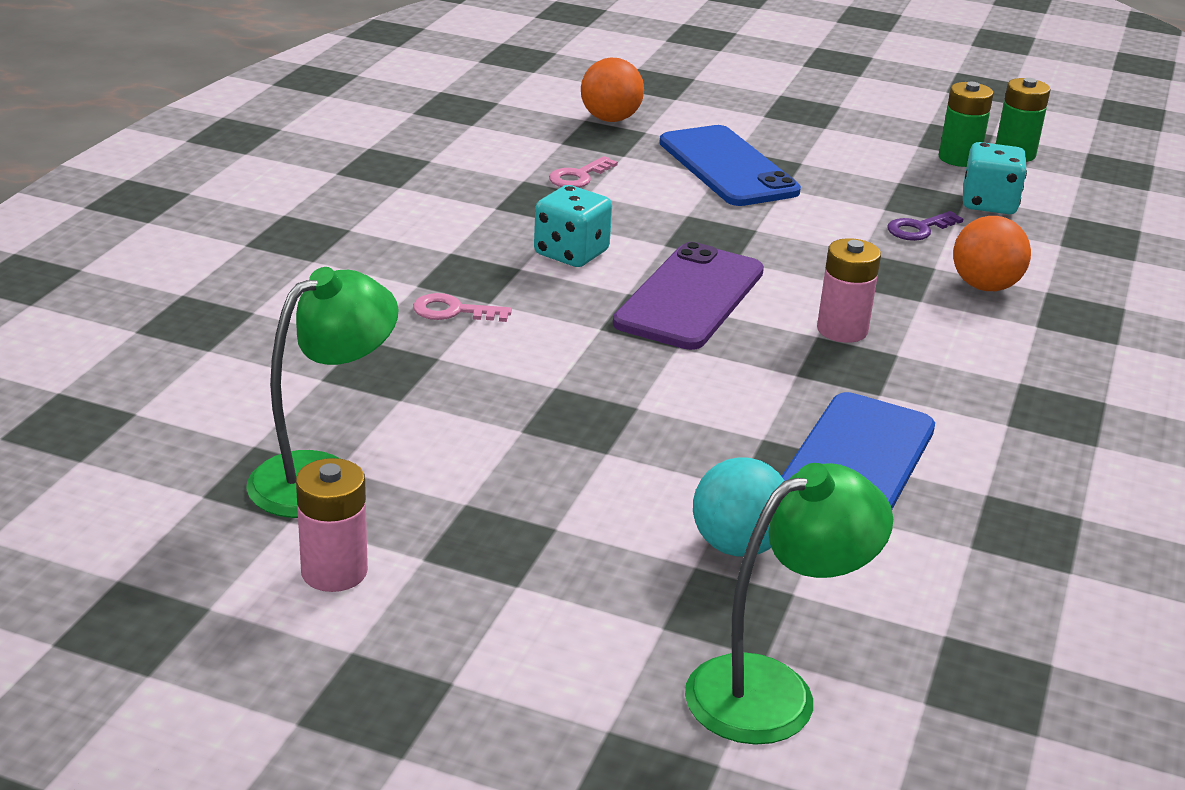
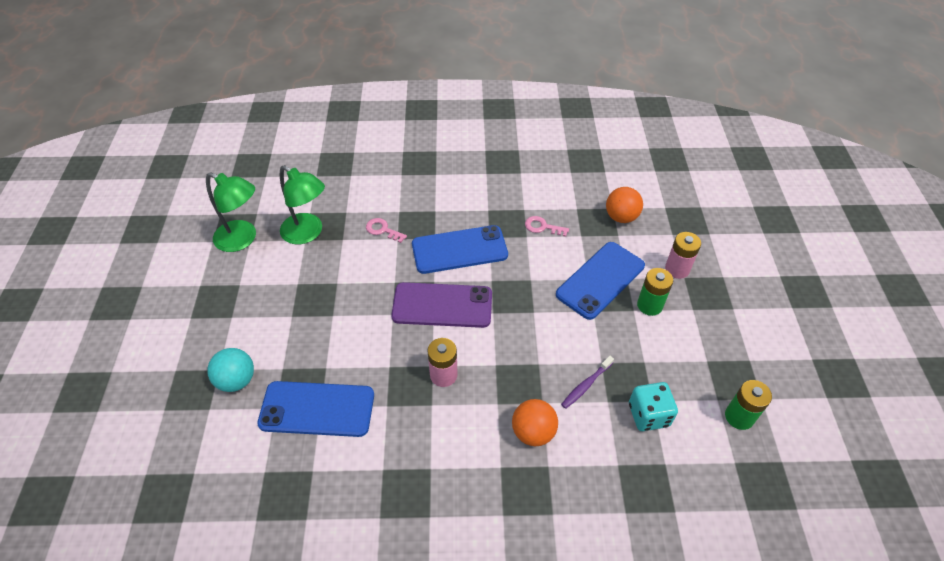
camera: 70 degrees right, 20 degrees up
pink battery [296,458,368,592] -> pink battery moved to [665,232,701,279]
pink key [413,293,512,322] -> pink key turned 45 degrees counterclockwise [366,218,407,243]
turquoise dice [534,185,612,267] -> blue phone [412,225,508,274]
green lamp [685,463,893,745] -> green lamp moved to [280,165,325,244]
purple key [887,211,963,241] -> purple toothbrush [561,356,614,409]
green battery [939,82,994,167] -> green battery moved to [637,268,673,316]

